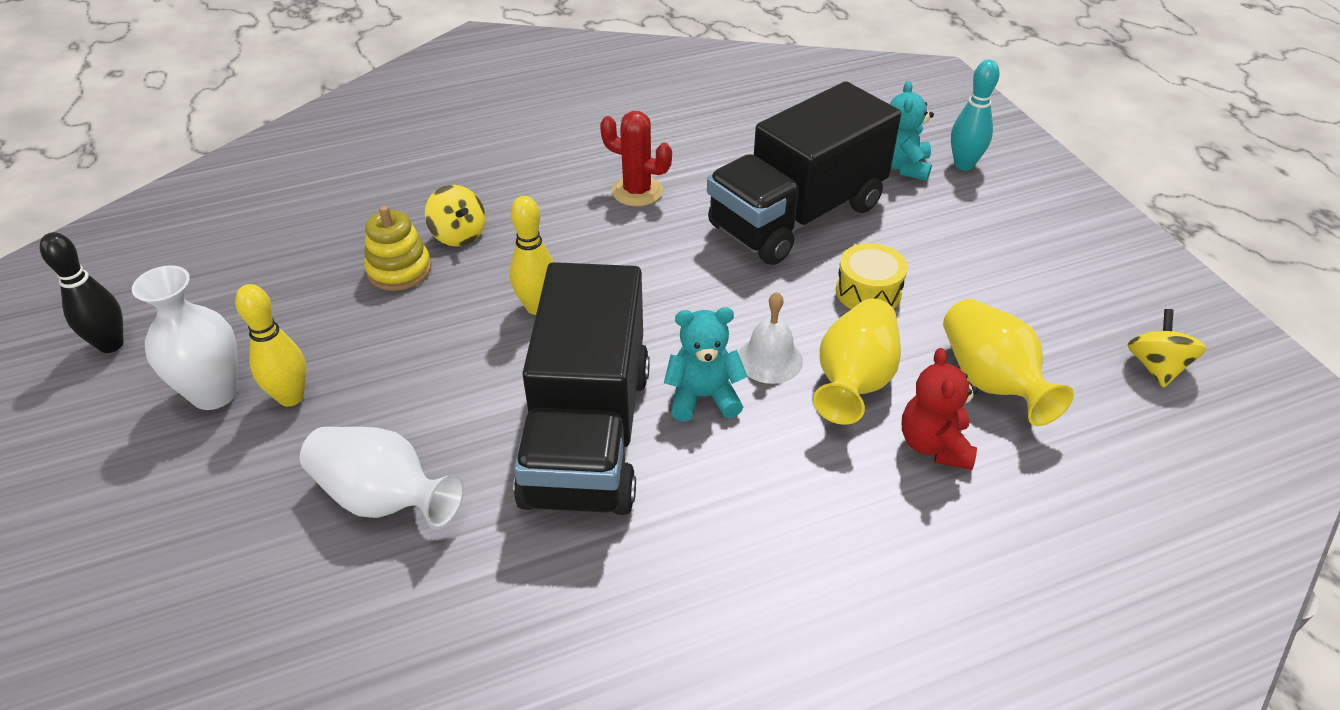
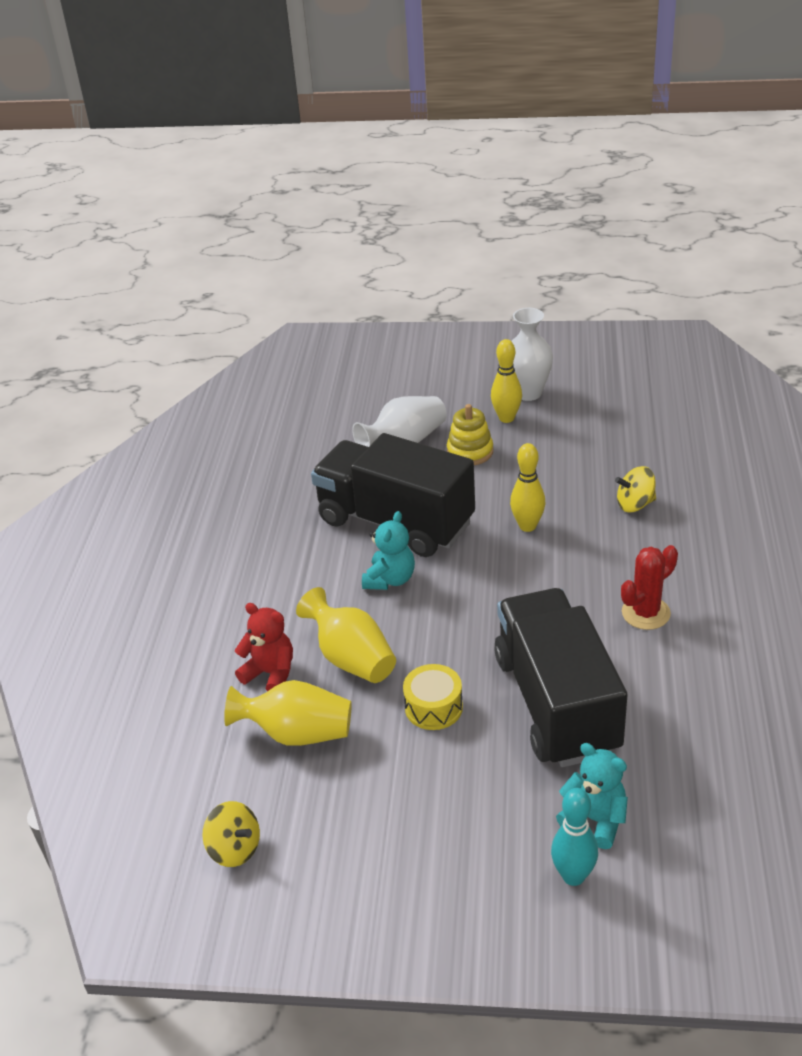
camera: 120 degrees right, 5 degrees down
black bowling pin [40,232,124,353] -> none
yellow stacking toy [364,205,431,291] -> yellow stacking toy moved to [447,404,493,465]
white bell [738,292,803,384] -> none

